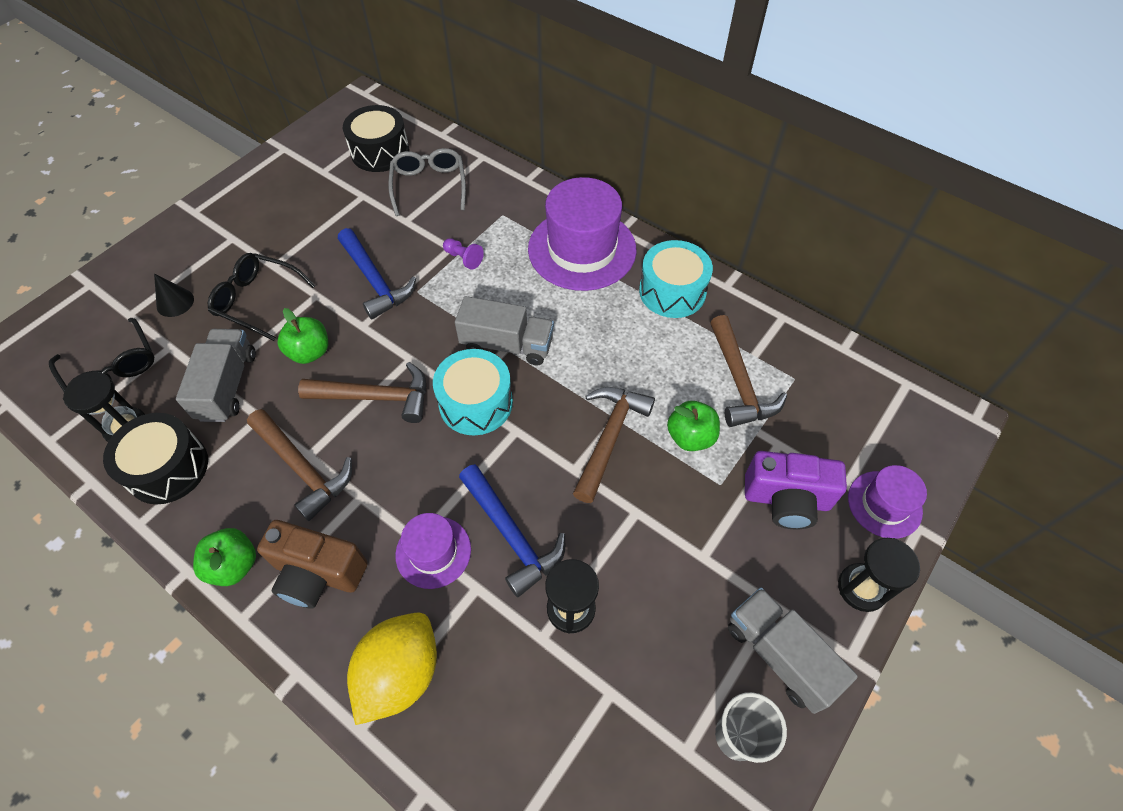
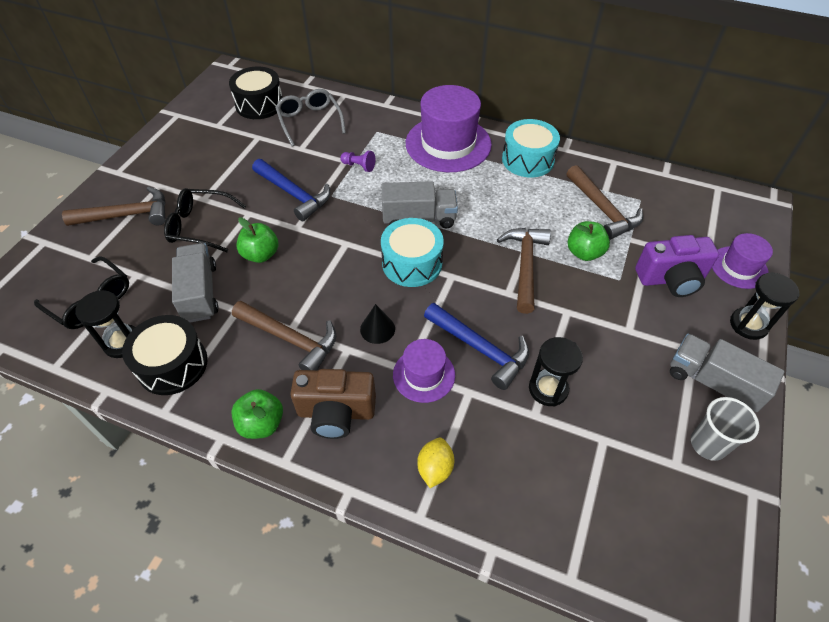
camera: 15 degrees left, 5 degrees down
black cone [154,274,194,317] -> black cone moved to [360,304,395,344]
brown hammer [298,362,426,423] -> brown hammer moved to [62,186,166,226]
yellow lemon [347,613,437,725] -> yellow lemon [417,438,454,488], size x0.55

